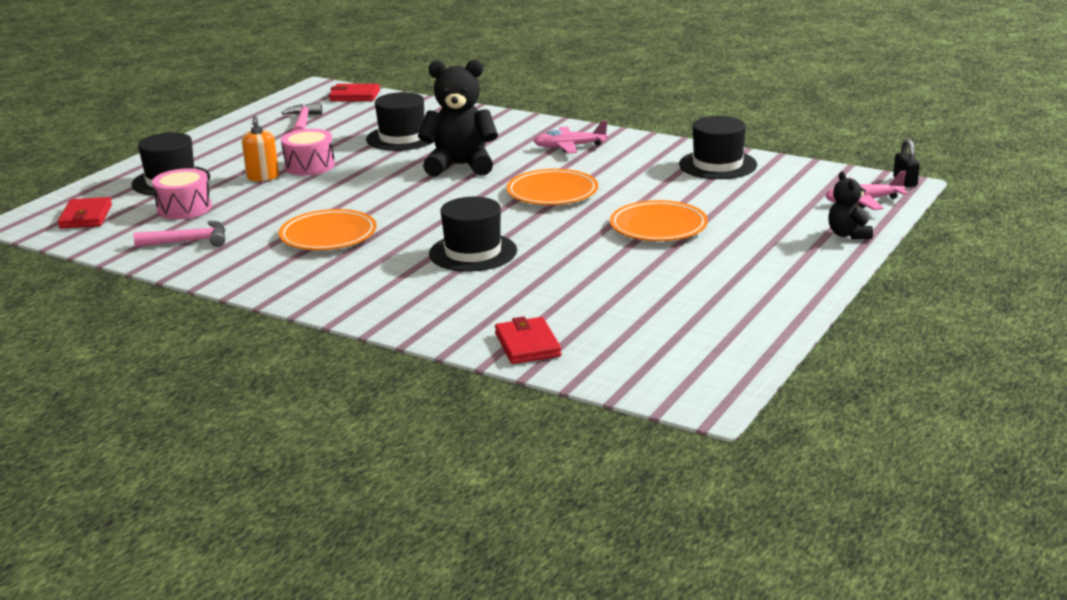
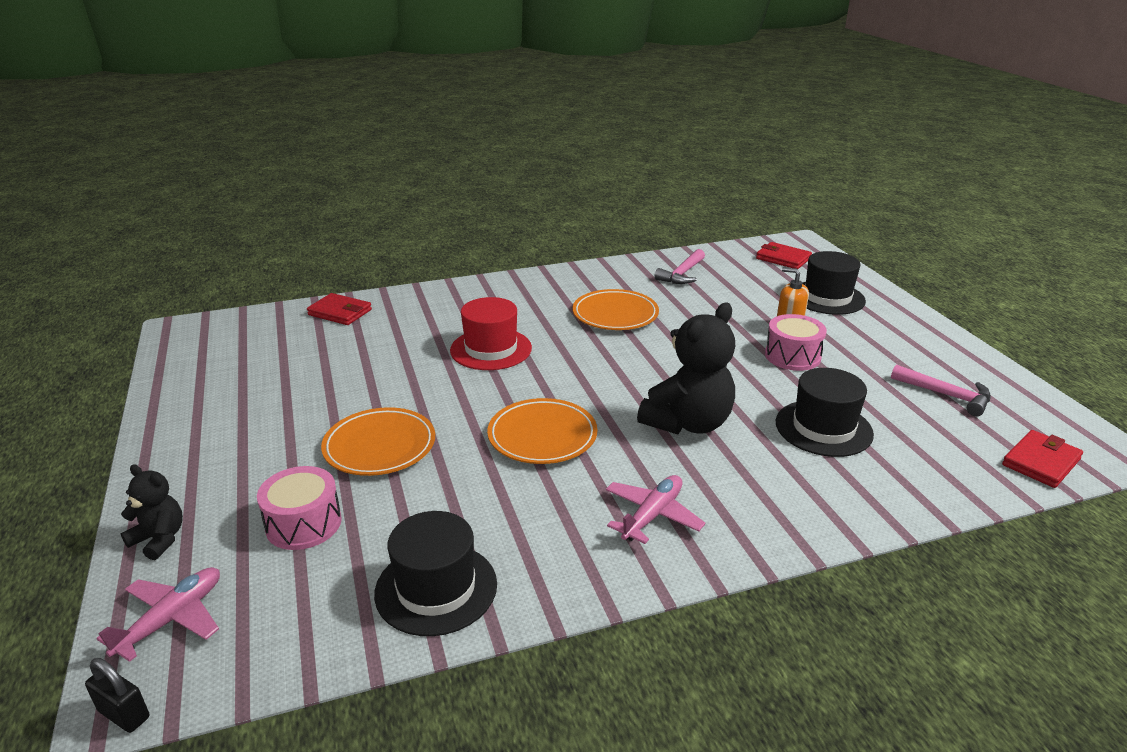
camera: 130 degrees right, 5 degrees up
pink drum [152,168,212,219] -> pink drum moved to [257,466,342,550]
black hat [429,197,517,271] -> red hat [450,297,532,370]

